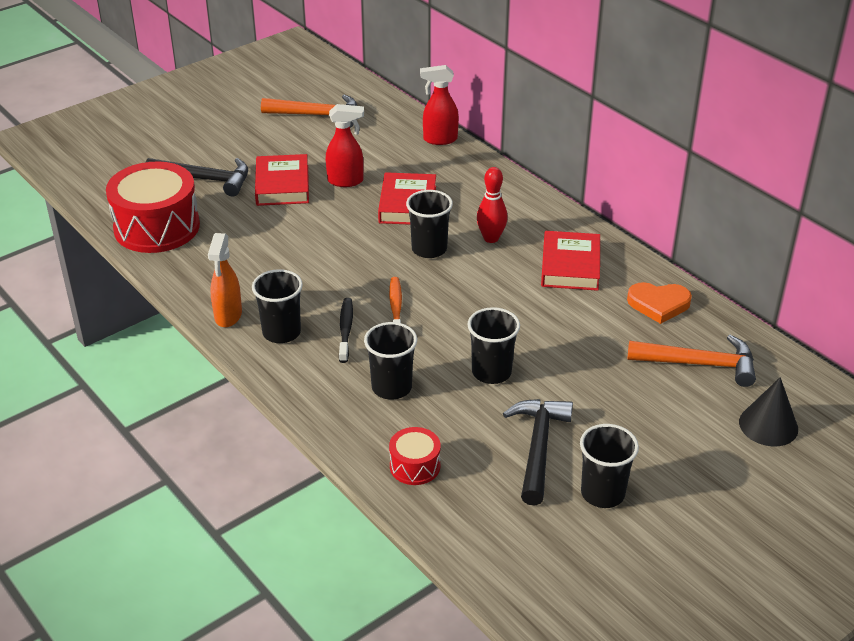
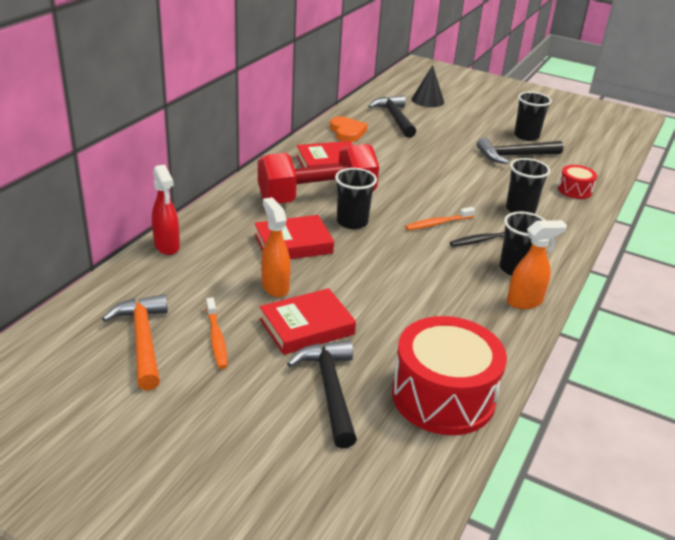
camera: 115 degrees left, 5 degrees down
red spray bottle [326,104,364,187] -> orange spray bottle [261,197,291,297]
black cup [468,307,520,384] -> none
red bowling pin [477,167,508,243] -> red dumbbell [258,144,379,203]
orange hammer [628,335,756,387] -> black hammer [368,95,416,138]
none -> orange toothbrush [206,298,227,369]

